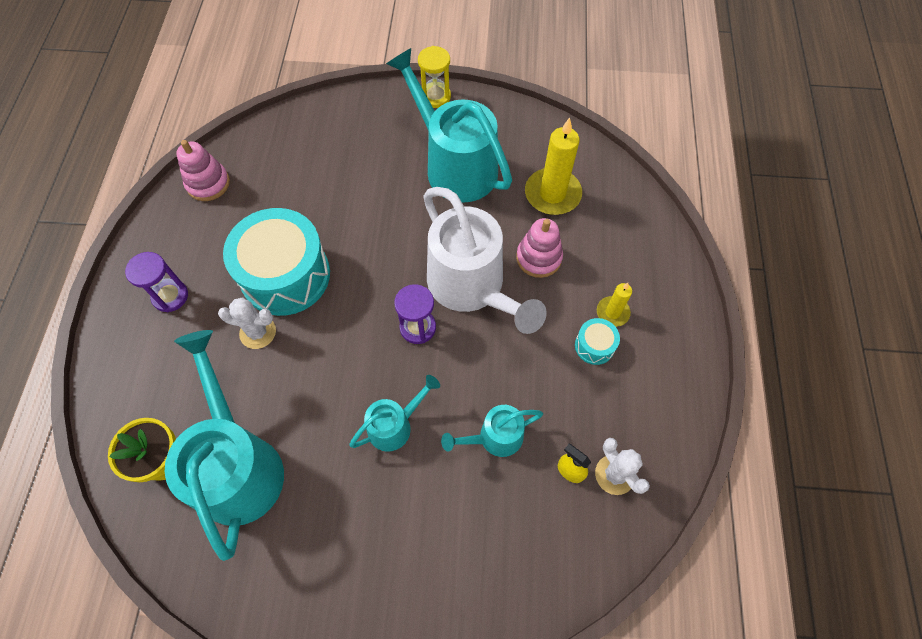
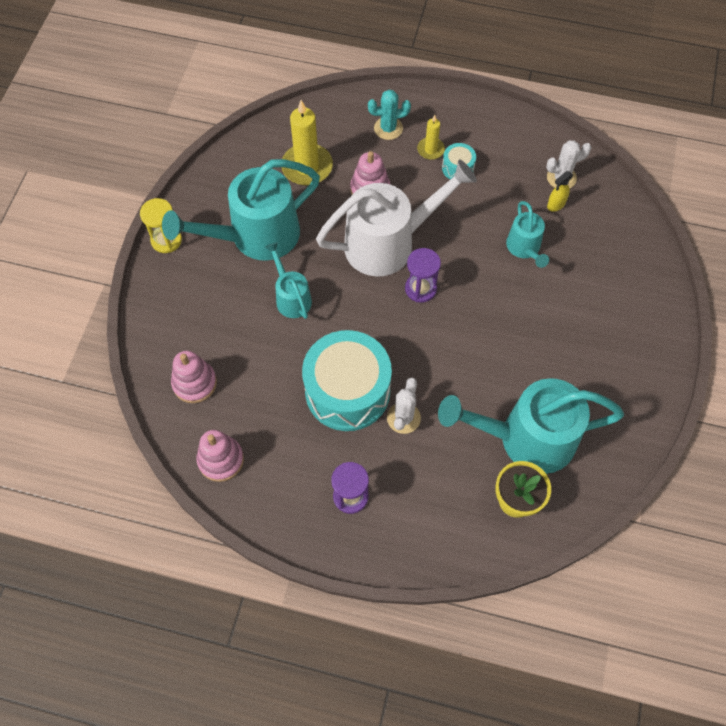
camera: 80 degrees left, 0 degrees up
turquoise watering can [349,375,440,452] -> turquoise watering can moved to [265,242,312,319]
none -> pink stacking toy [171,351,217,403]
none -> turquoise cactus [368,90,411,140]

